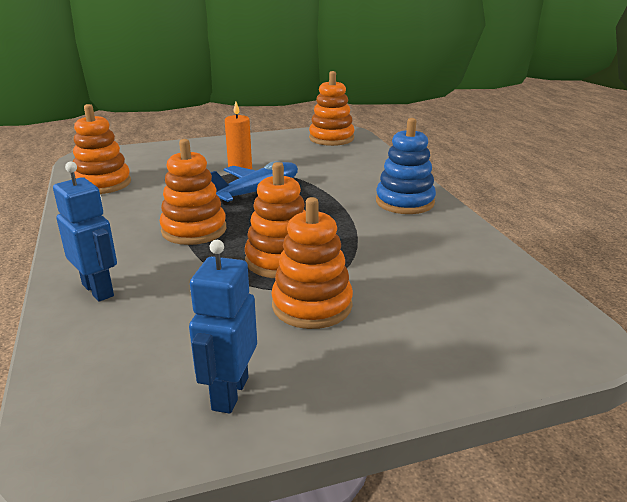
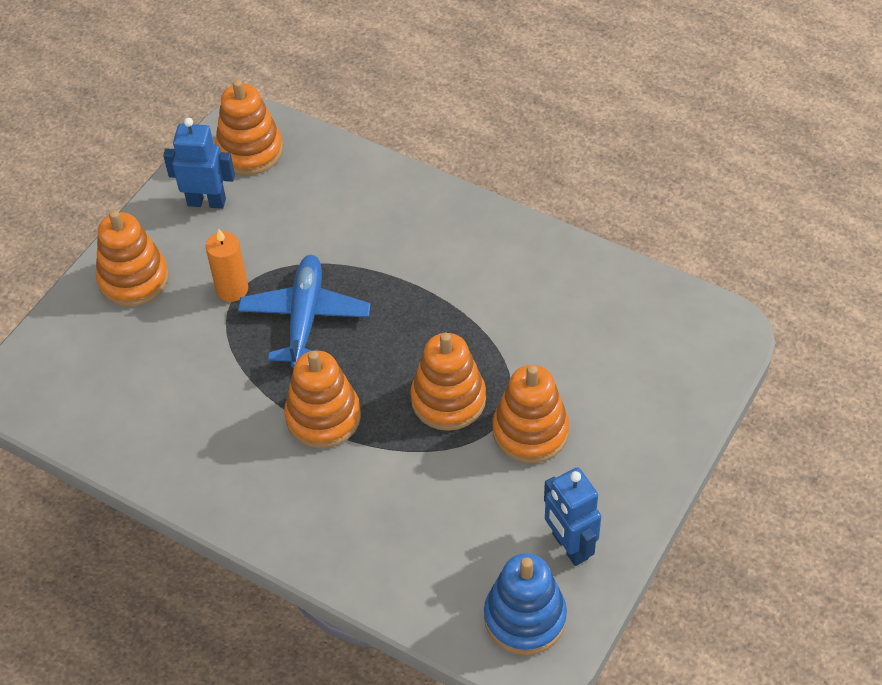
camera: 40 degrees left, 25 degrees up
blue robot [53,162,117,302] -> blue robot moved to [163,118,235,209]
orange stacking toy [73,104,131,194] -> orange stacking toy moved to [96,210,169,307]
blue stacking toy [376,118,436,214] -> blue stacking toy moved to [484,553,567,655]

